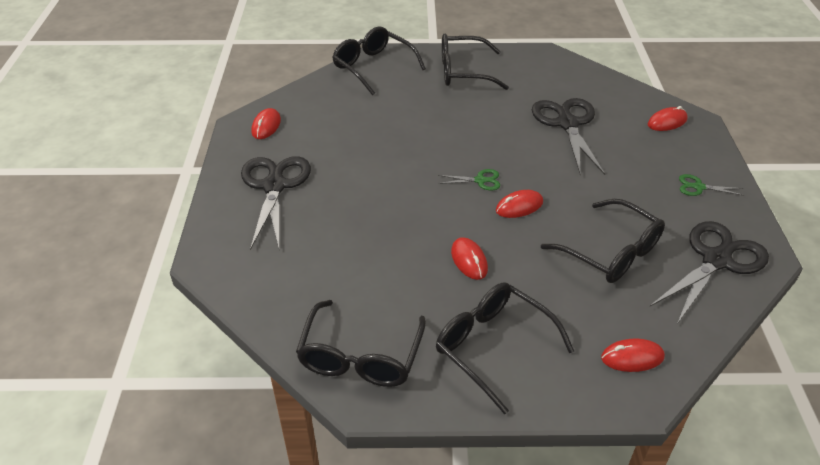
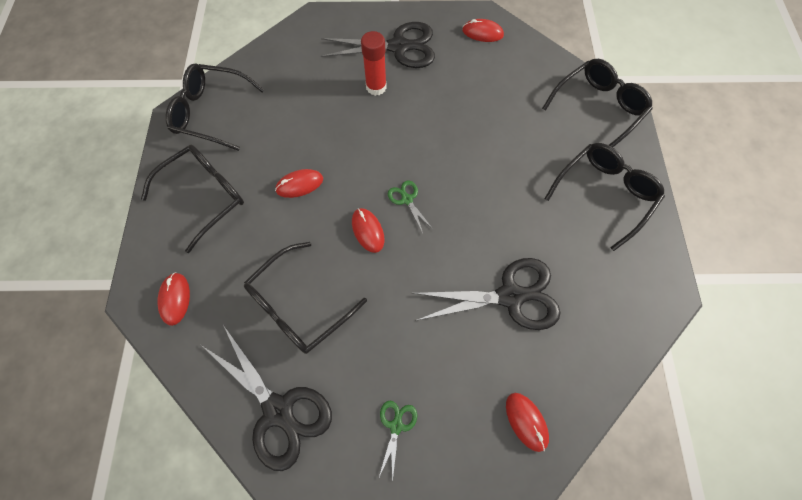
camera: 90 degrees right, 25 degrees up
green scissors [438,169,500,190] -> green scissors turned 150 degrees clockwise [388,180,434,233]
black glasses [442,34,509,90] -> black glasses turned 45 degrees clockwise [544,143,665,251]
none -> red glue stick [361,31,387,96]

